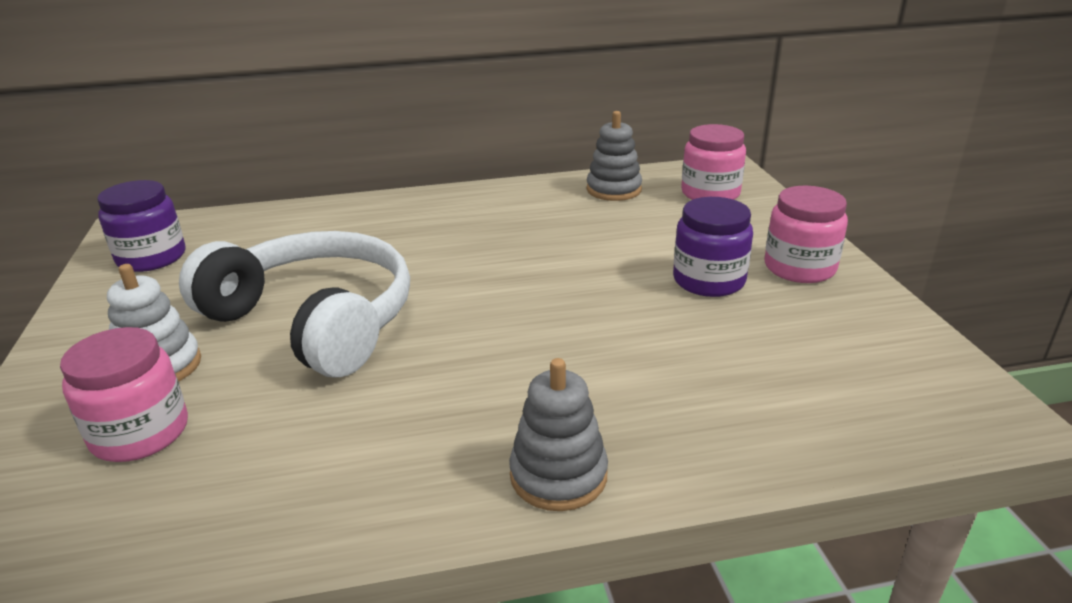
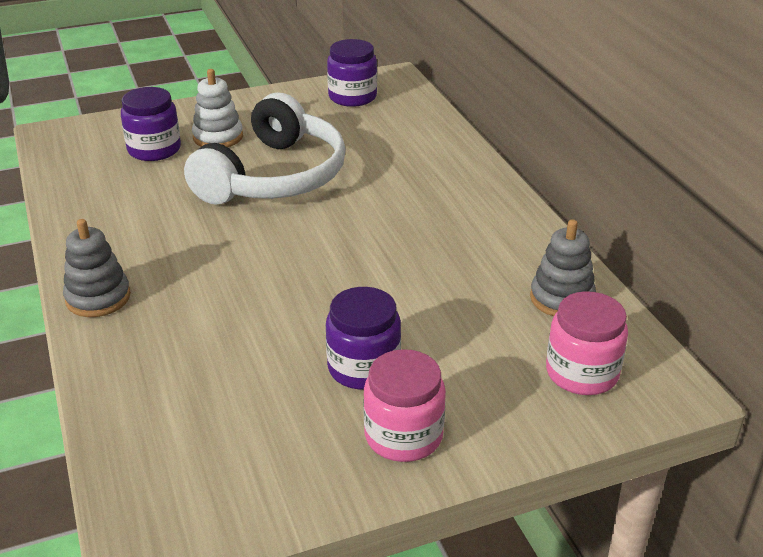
camera: 80 degrees right, 5 degrees up
pink jar [60,327,188,462] -> purple jar [121,87,181,161]

